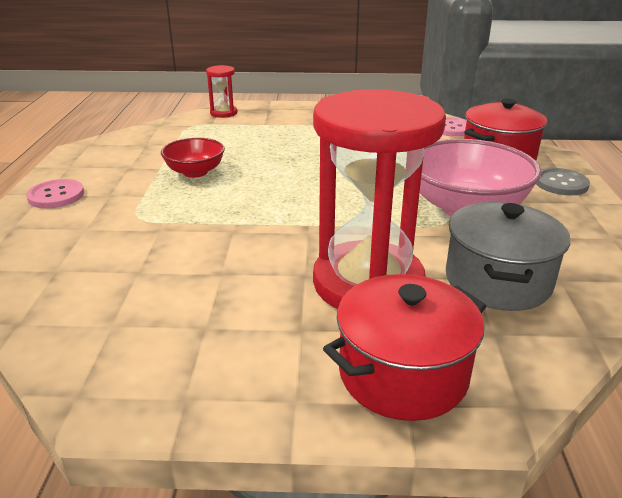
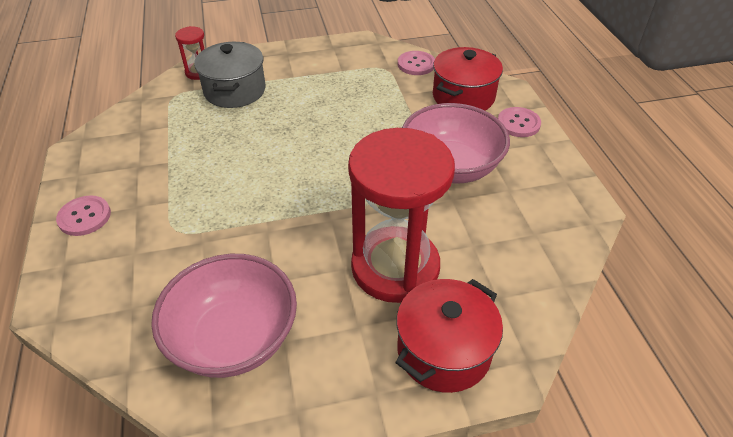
camera: 15 degrees left, 15 degrees up
red bowl [161,138,225,178] -> none
grey pot [446,202,570,311] -> grey pot moved to [194,42,265,108]
grey button [536,168,590,196] -> pink button [498,107,541,137]
none -> pink bowl [151,254,297,378]

